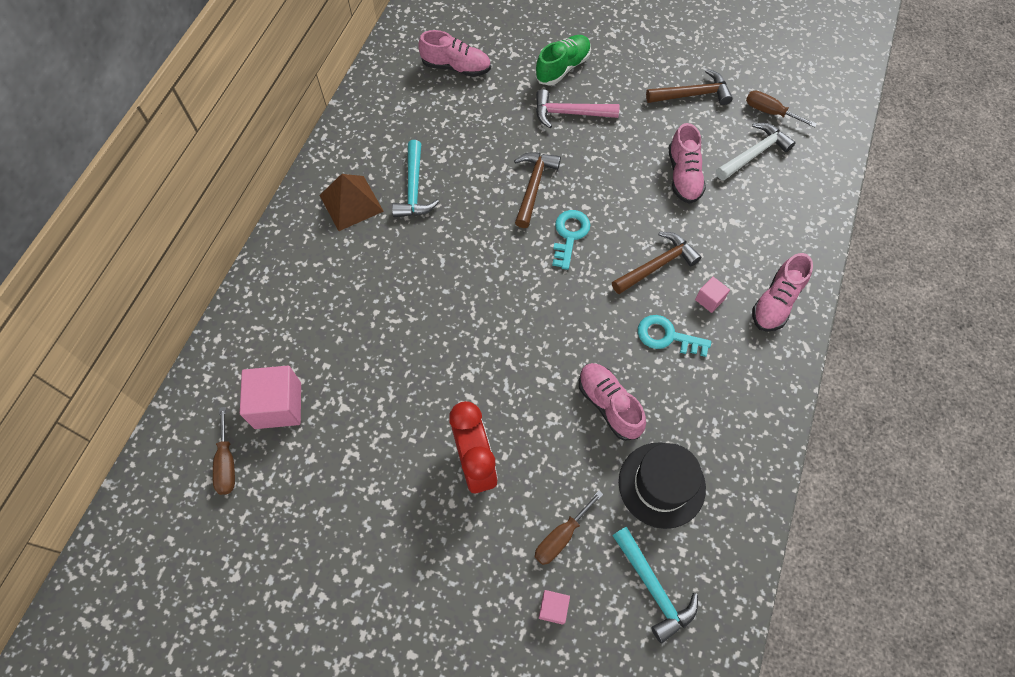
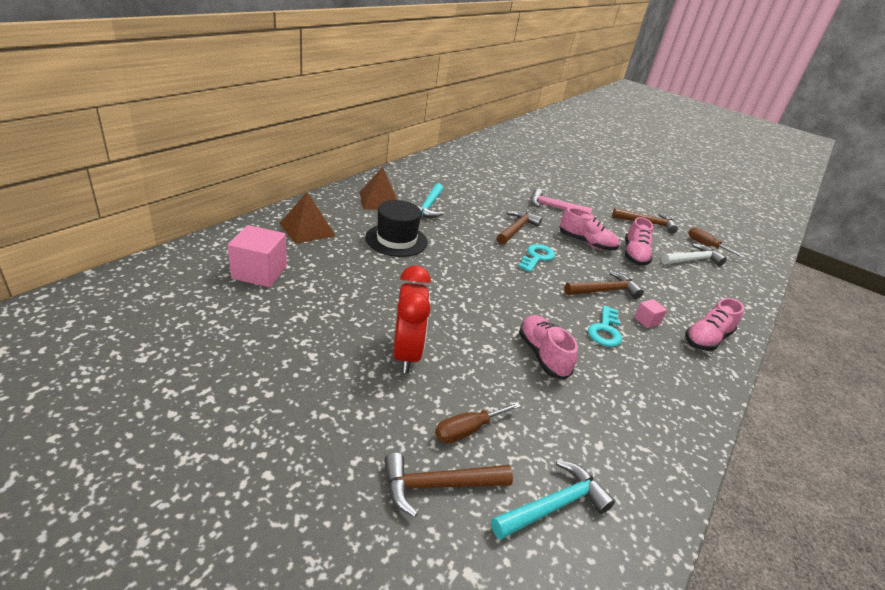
camera: 10 degrees right, 30 degrees down
brown screwdriver [213,407,235,495] -> none
pink shoe [418,30,491,77] -> pink shoe moved to [559,208,619,250]
green shoe [535,35,591,86] -> none
pink cube [539,590,570,625] -> brown hammer [384,453,513,517]
turquoise hammer [612,527,698,643] -> turquoise hammer turned 105 degrees counterclockwise [491,460,615,540]
black hat [619,442,706,529] -> black hat moved to [365,200,428,257]
turquoise key [638,315,711,357] -> turquoise key turned 105 degrees counterclockwise [588,305,622,347]
none -> brown pyramid [280,192,336,244]

